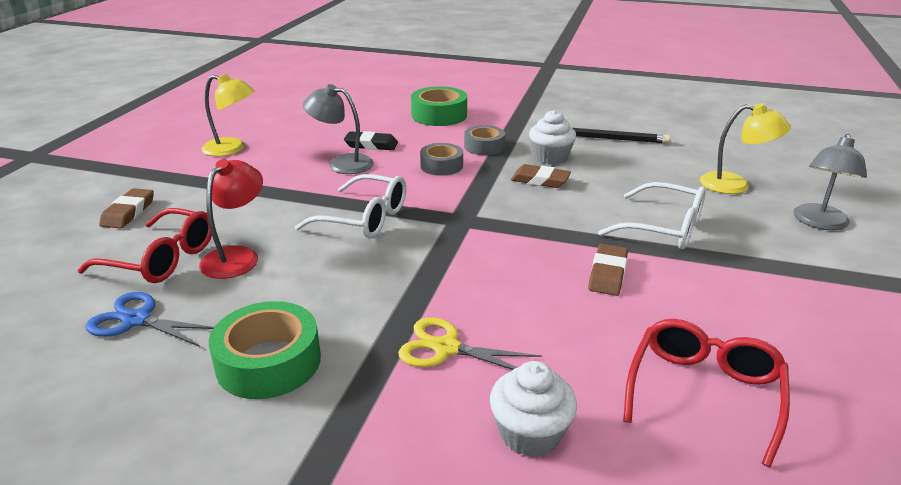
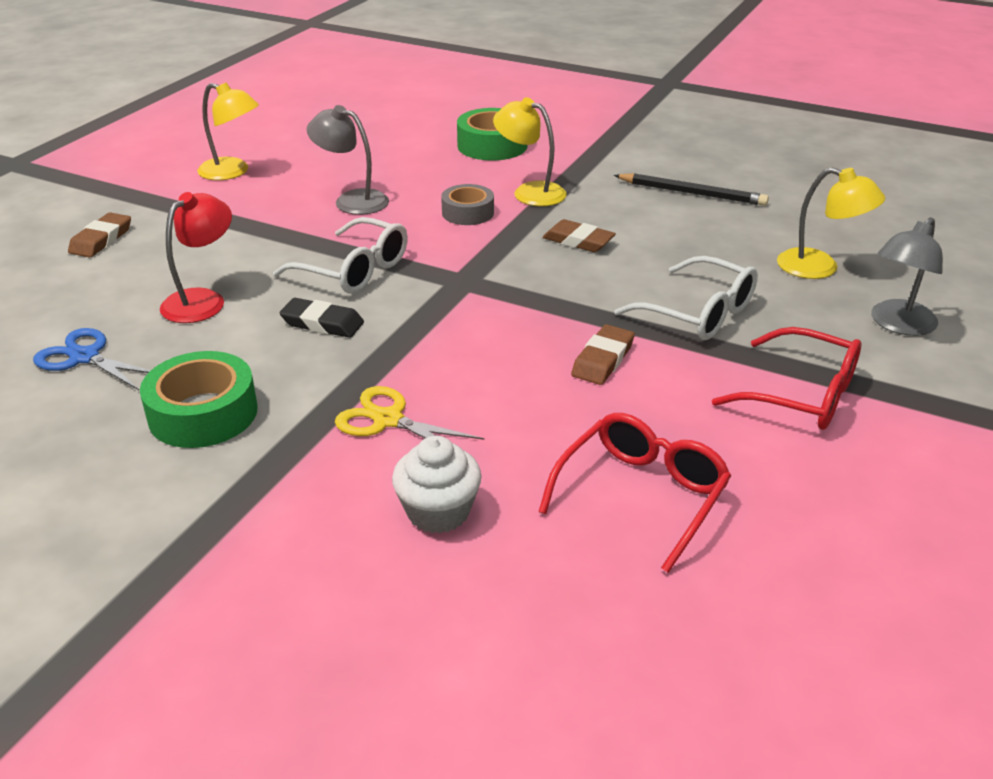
camera: 10 degrees right, 5 degrees up
red glasses [78,208,212,283] -> red glasses moved to [712,327,862,430]
black eraser [344,131,398,150] -> black eraser moved to [280,298,364,338]
grey tape [464,125,505,155] -> yellow lamp [493,97,567,206]
white cupcake [529,110,576,164] -> none

